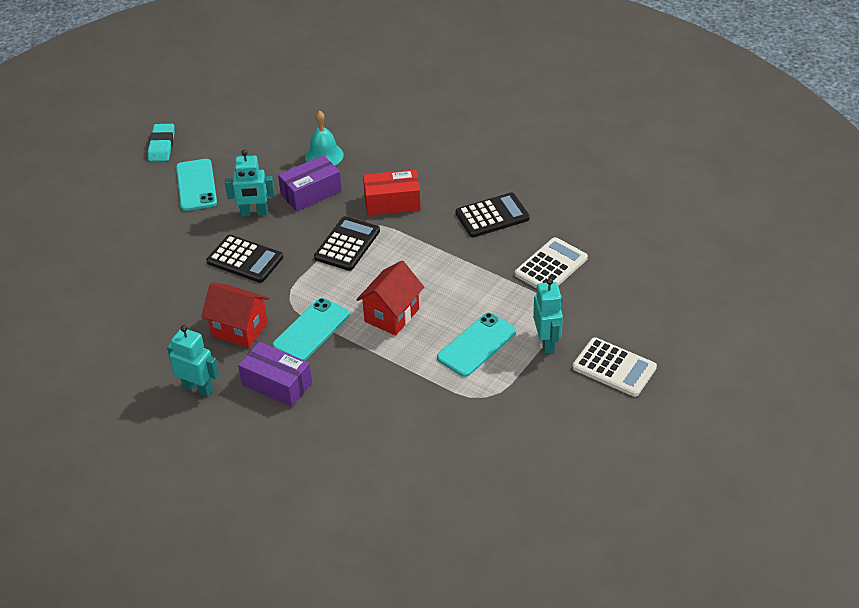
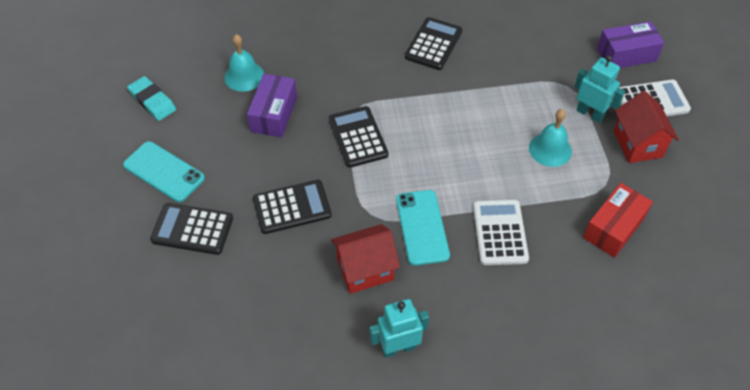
camera: 45 degrees left, 10 degrees up
turquoise eraser [148,124,175,161] -> turquoise eraser moved to [127,76,176,121]
turquoise robot [225,150,275,217] -> none
purple box [238,342,312,407] -> purple box moved to [597,21,664,68]
red house [356,260,424,336] -> red house moved to [614,91,679,163]
red box [363,169,421,215] -> red box moved to [583,183,653,258]
turquoise phone [437,313,516,377] -> turquoise bell [529,109,572,167]
white calculator [515,237,588,288] -> white calculator moved to [473,200,529,265]
none -> black calculator [150,203,233,255]

